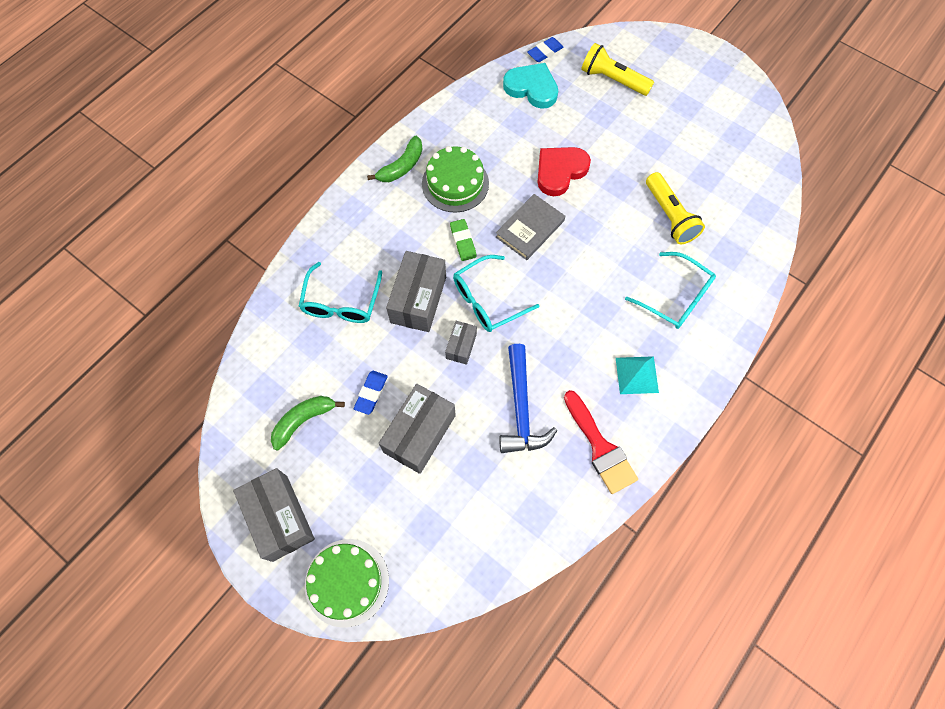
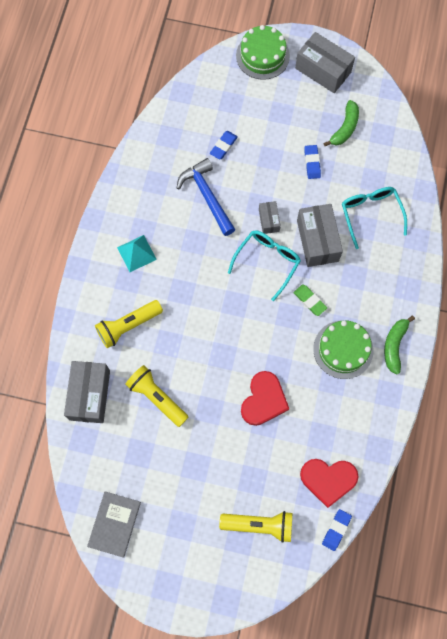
camera: 155 degrees right, 5 degrees up
grey box [379,384,456,474] -> grey box moved to [64,361,110,423]
grey book [496,194,565,260] -> grey book moved to [87,492,141,557]
turquoise heart [503,63,558,109] -> red heart [300,459,358,508]
red brush [564,390,638,494] -> none
turquoise glasses [625,252,716,329] -> yellow flashlight [95,300,163,348]
none -> blue eraser [210,131,238,159]

